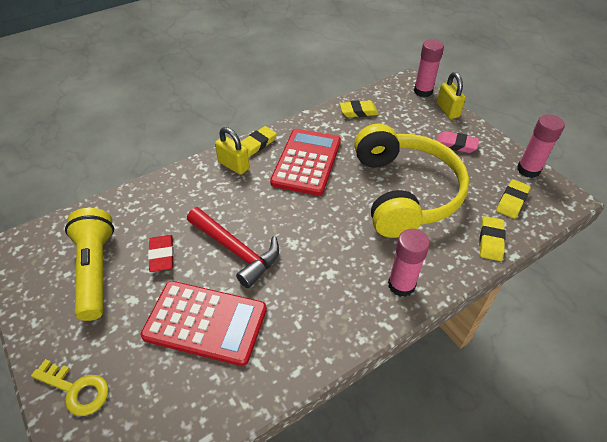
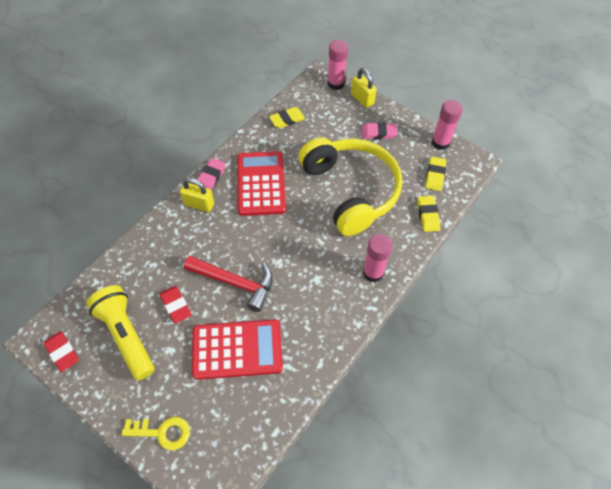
camera: 20 degrees left, 10 degrees up
yellow eraser [241,126,277,157] -> pink eraser [195,158,225,190]
none -> red eraser [44,331,79,372]

